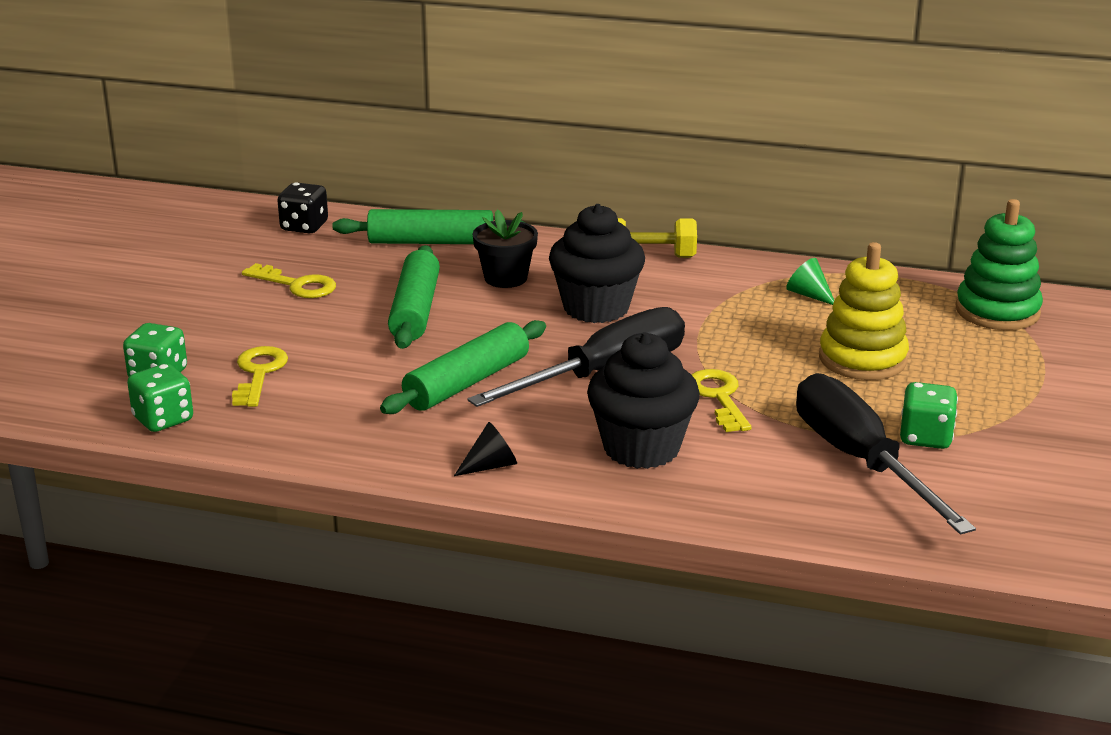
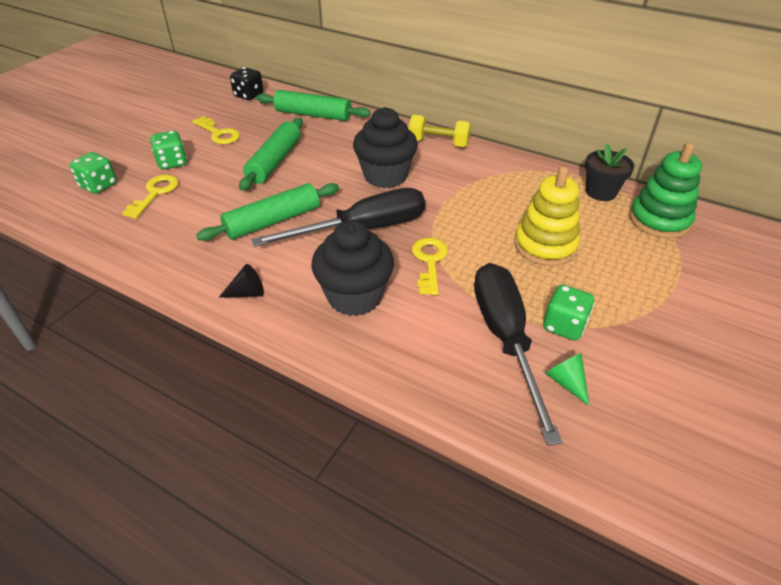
camera: 15 degrees right, 15 degrees up
green dice [127,364,193,432] -> green dice moved to [150,131,187,169]
black flower pot [473,210,538,288] -> black flower pot moved to [585,144,635,201]
green cone [786,258,834,305] -> green cone moved to [545,353,590,406]

